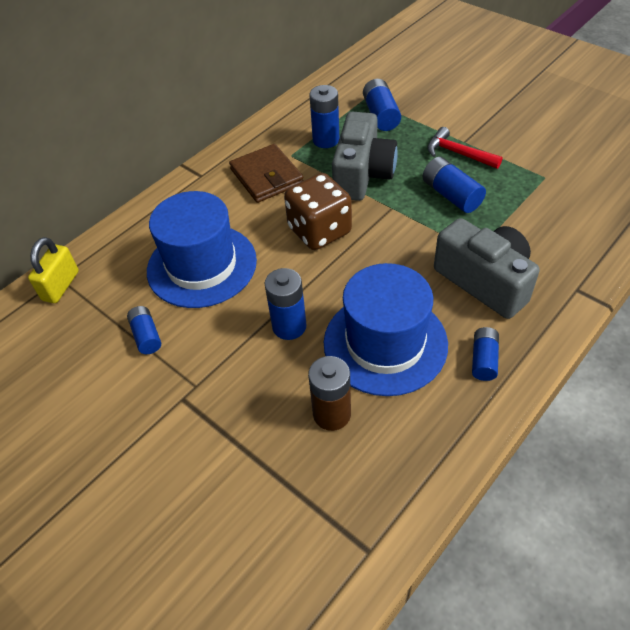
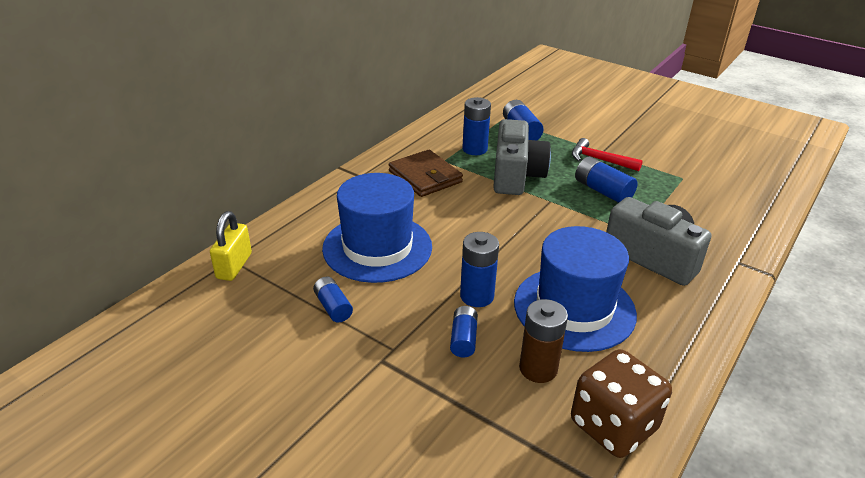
camera: 10 degrees left, 15 degrees down
brown dice [284,173,352,250] -> brown dice moved to [571,349,672,458]
blue battery [472,327,499,381] -> blue battery moved to [450,306,478,358]

